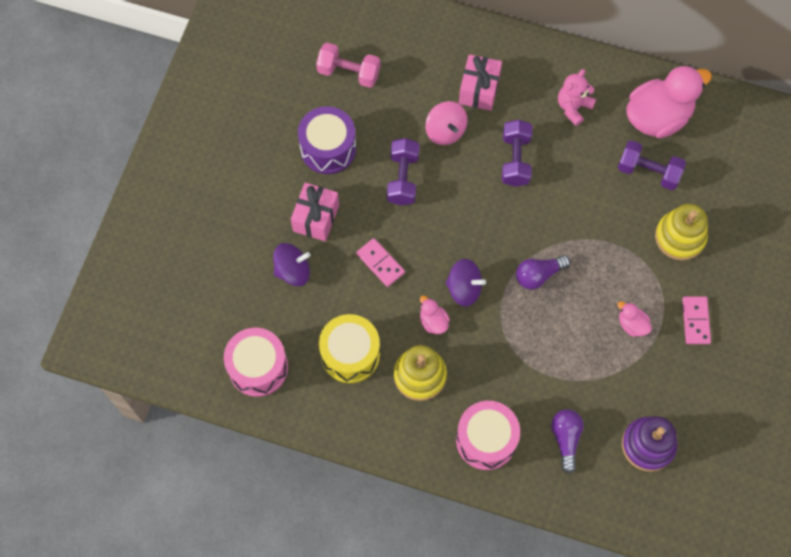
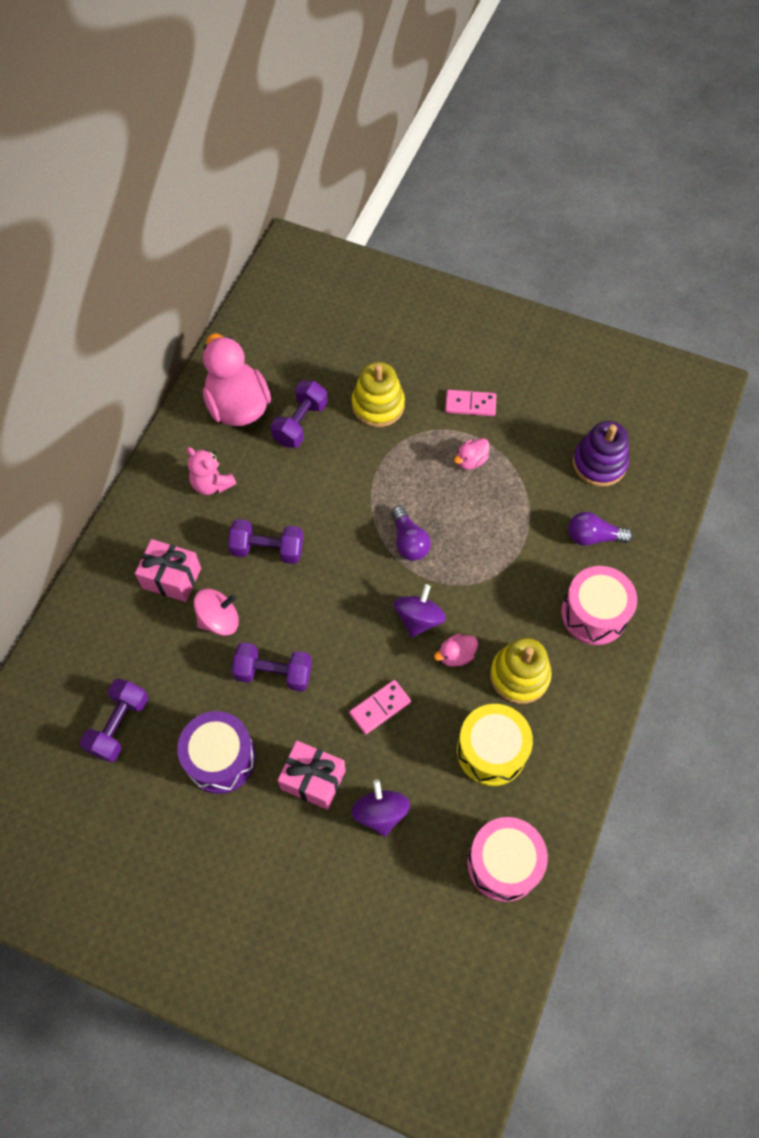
camera: 85 degrees left, 5 degrees down
pink dumbbell [316,43,380,88] -> purple dumbbell [80,679,148,762]

